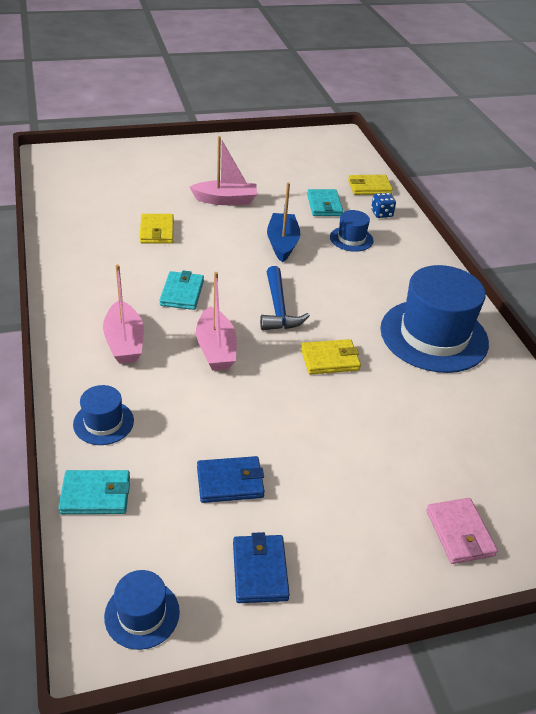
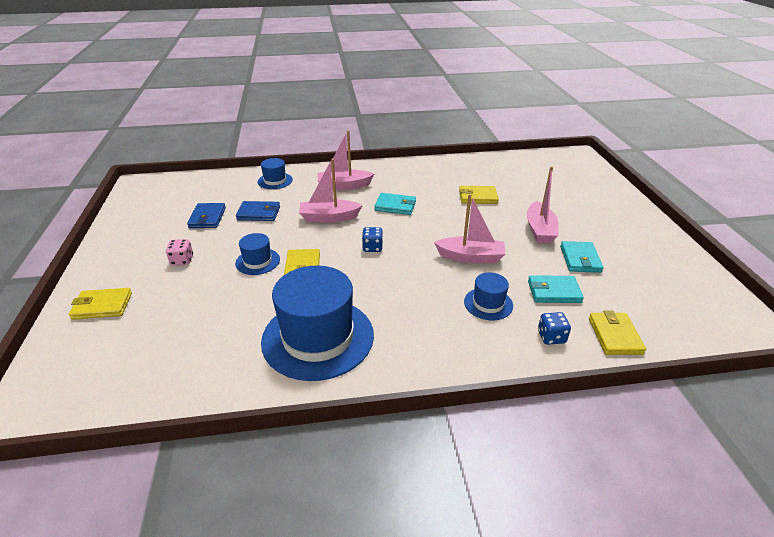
camera: 100 degrees right, 5 degrees down
turquoise wallet [58,470,130,514] -> turquoise wallet moved to [560,241,603,273]
blue hat [104,570,180,650] -> blue hat moved to [235,233,280,275]
blue wallet [233,532,290,603] -> blue wallet moved to [236,201,280,221]
blue hammer [260,266,310,330] -> blue dice [362,227,383,252]
blue boat [267,182,300,262] -> pink boat [434,194,505,263]
pink wallet [426,498,498,564] -> yellow wallet [69,288,132,320]
none -> pink dice [166,239,193,265]

